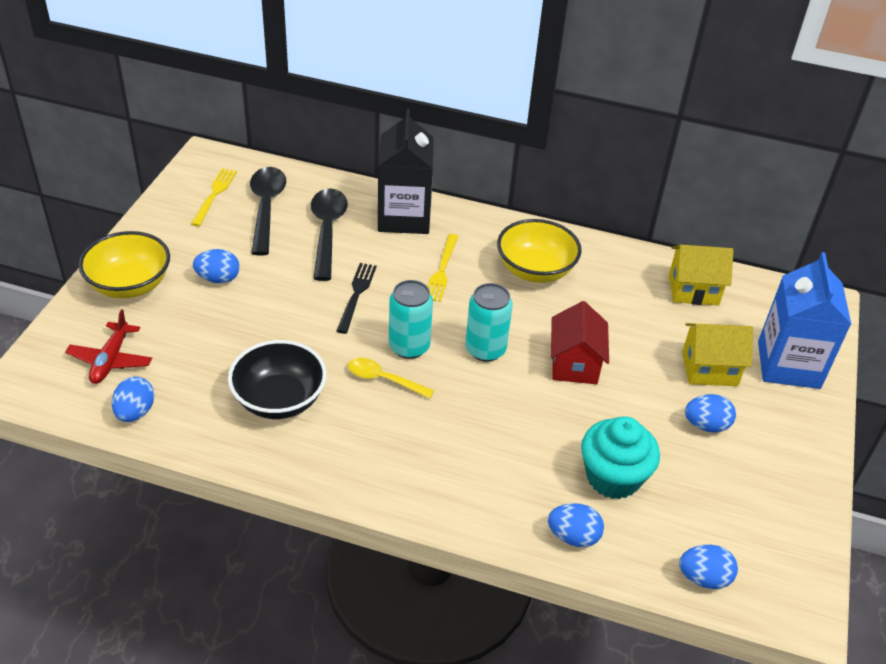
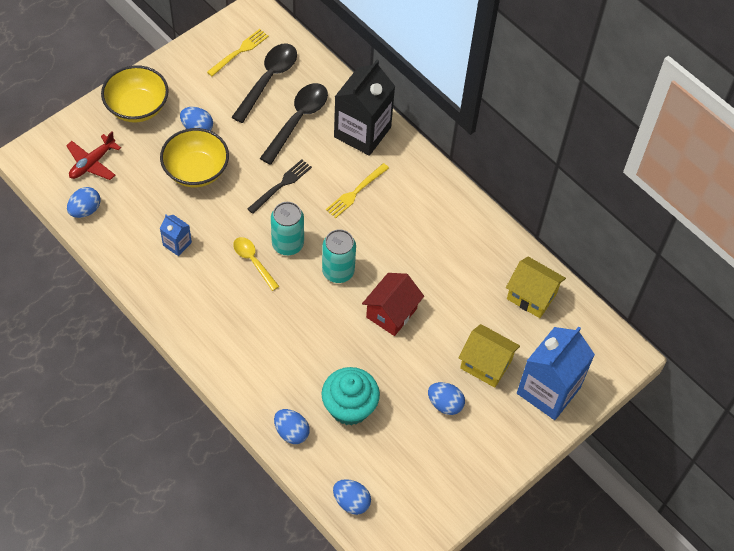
camera: 30 degrees right, 15 degrees up
black bowl [228,340,327,419] -> blue carton [160,215,192,256]
yellow bowl [497,219,582,283] -> yellow bowl moved to [160,128,229,187]

